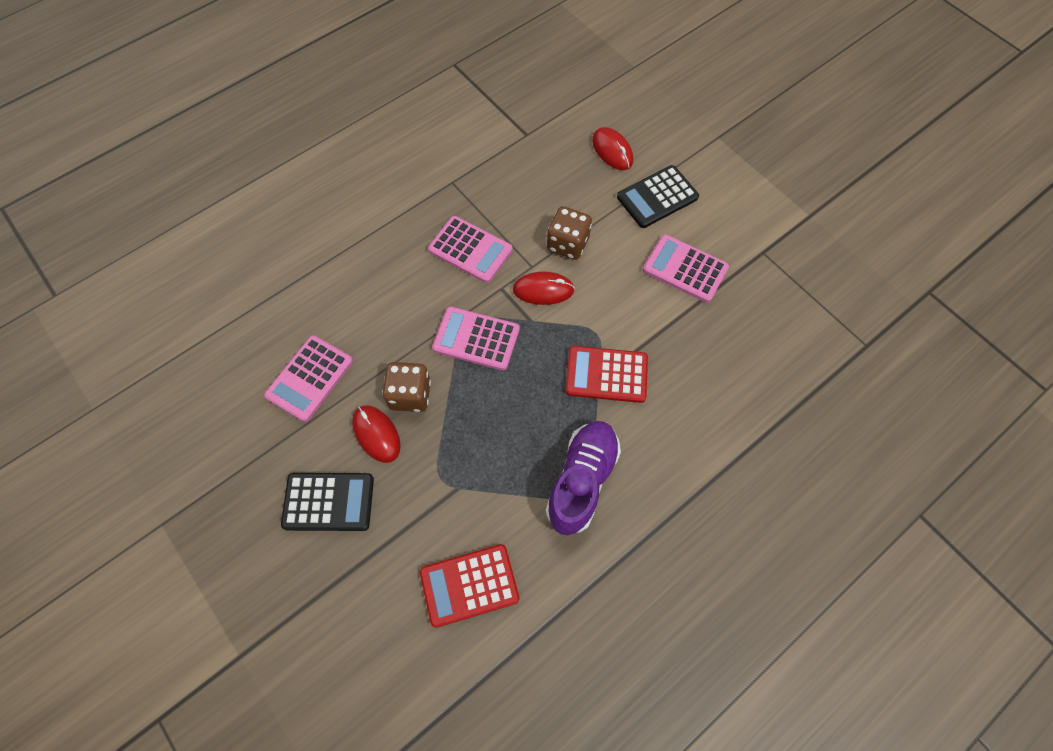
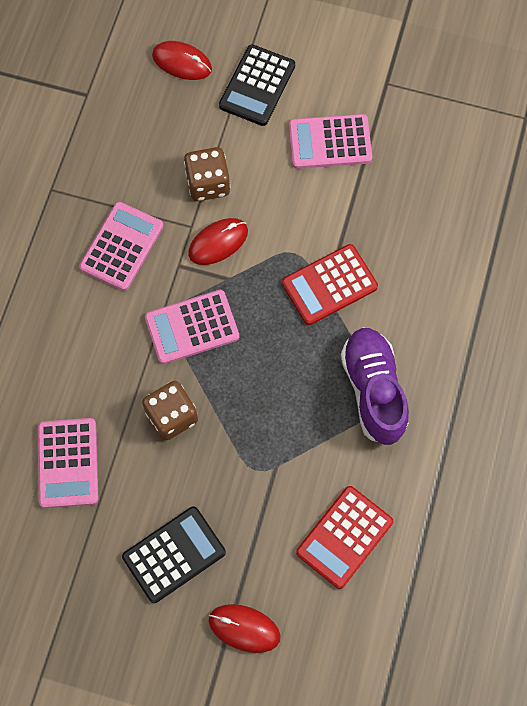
camera: 35 degrees left, 5 degrees up
red mouse [352,405,401,463] -> red mouse moved to [209,604,281,653]
pink calculator [428,216,513,283] -> pink calculator turned 60 degrees counterclockwise [79,202,163,291]

